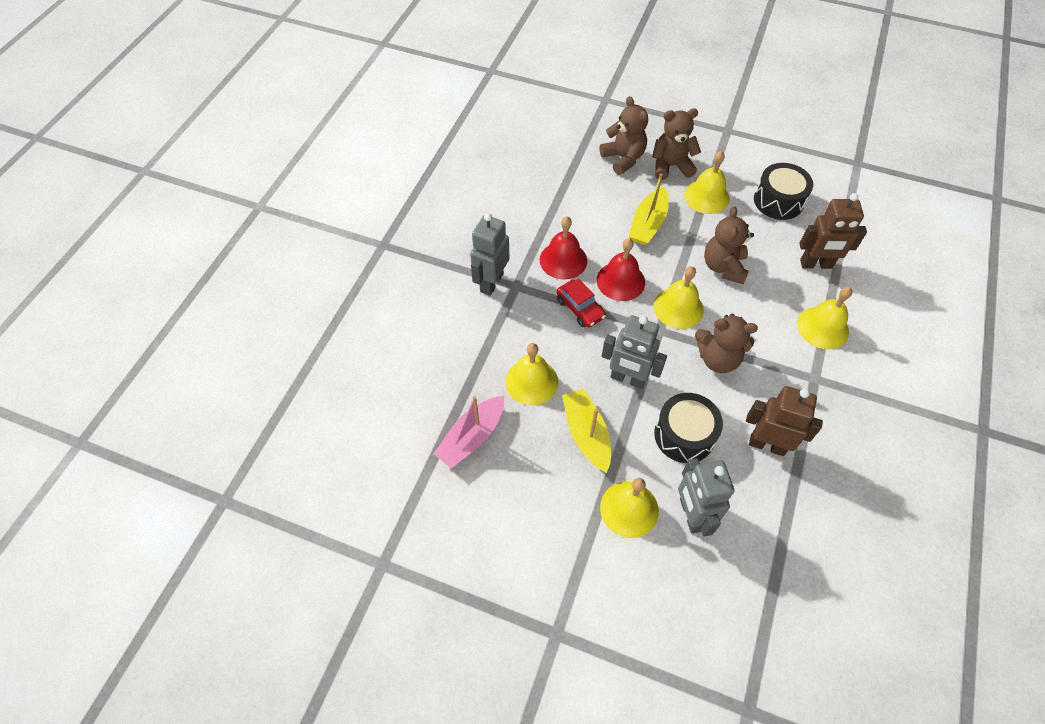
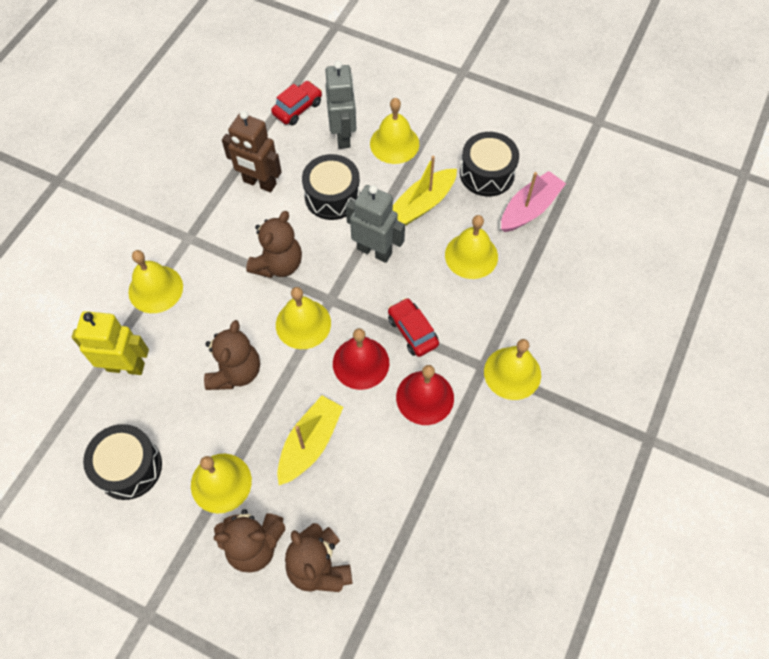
camera: 175 degrees left, 5 degrees up
grey robot [470,213,509,296] -> yellow bell [484,339,541,400]
yellow boat [562,389,611,473] -> yellow boat turned 60 degrees clockwise [392,156,457,226]
brown teddy bear [695,314,758,373] -> brown teddy bear turned 105 degrees clockwise [246,211,302,278]
brown robot [799,193,867,269] -> yellow robot [72,311,149,375]
none -> red car [271,81,322,125]
none -> black drum [460,132,519,197]

